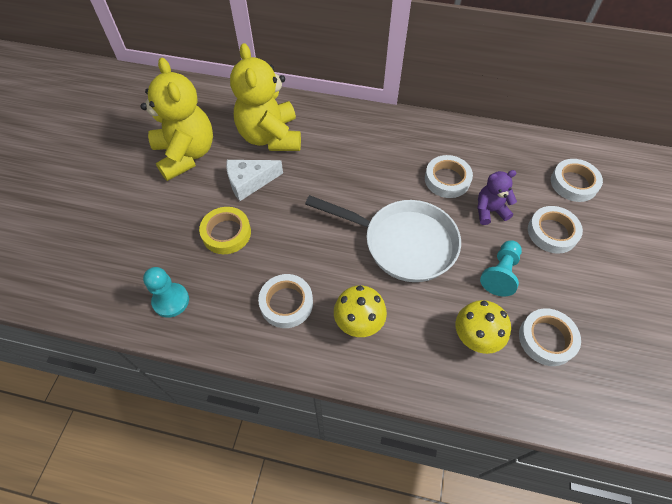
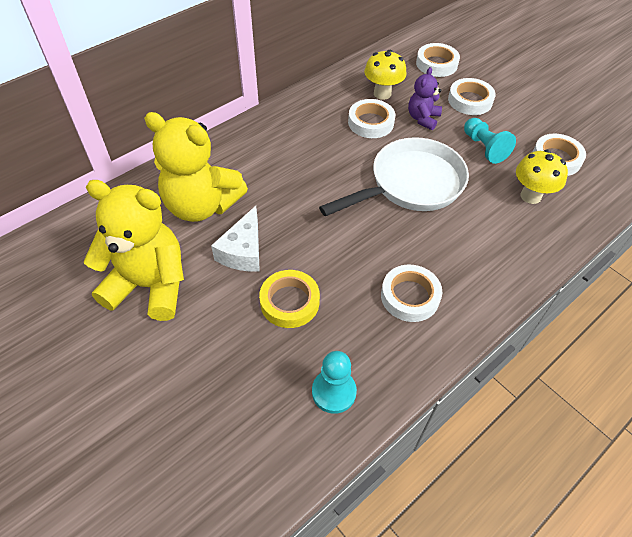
camera: 55 degrees left, 5 degrees down
yellow mushroom [334,285,387,337] -> yellow mushroom moved to [364,50,407,100]

